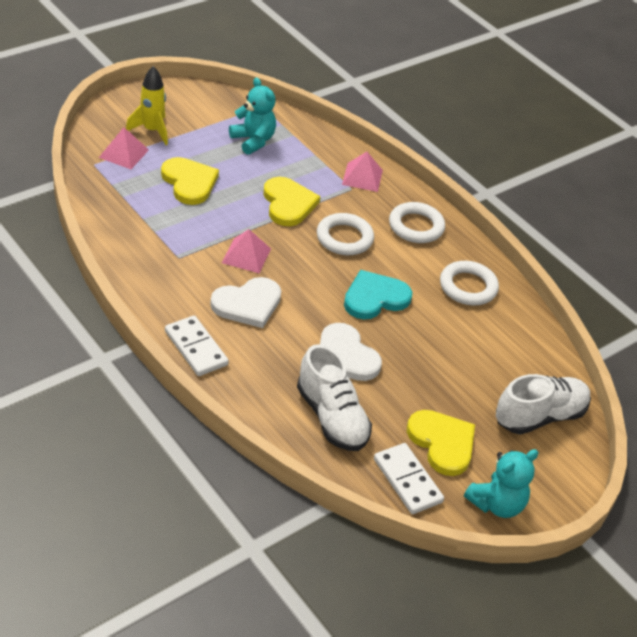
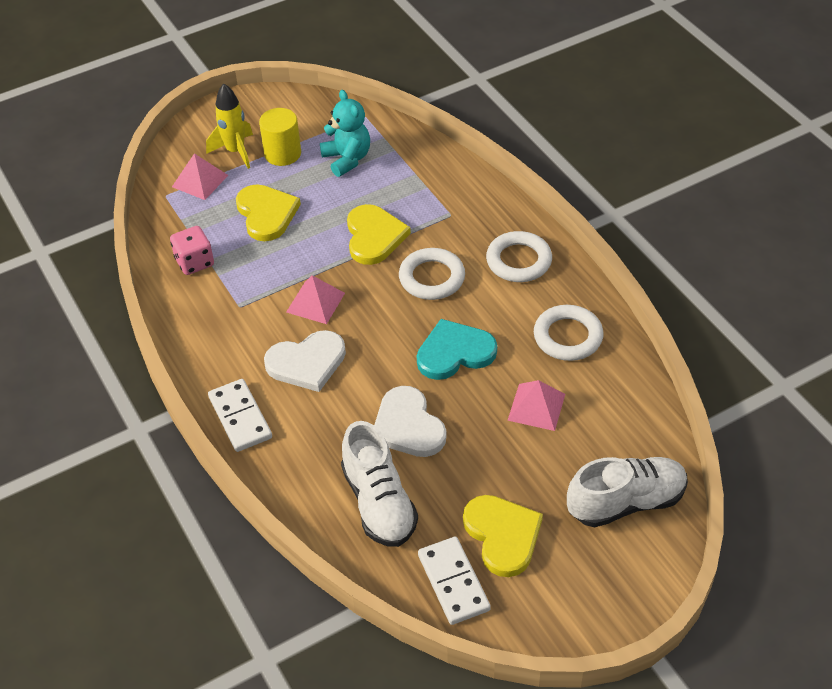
camera: 15 degrees right, 5 degrees up
pink pyramid [342,152,383,192] -> pink pyramid moved to [507,380,565,431]
turquoise teddy bear [464,449,539,518] -> none
none -> pink dice [170,226,214,275]
none -> yellow cylinder [259,108,301,166]

